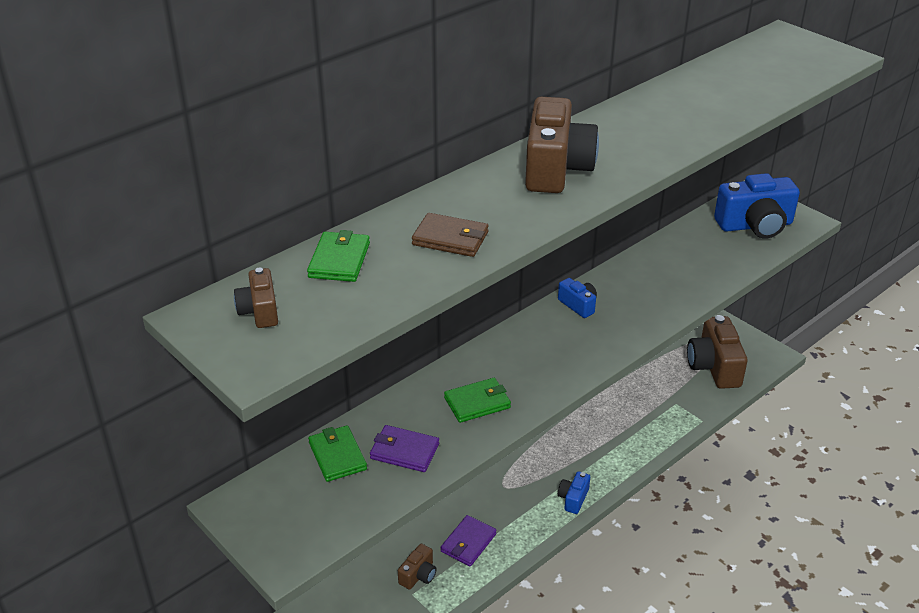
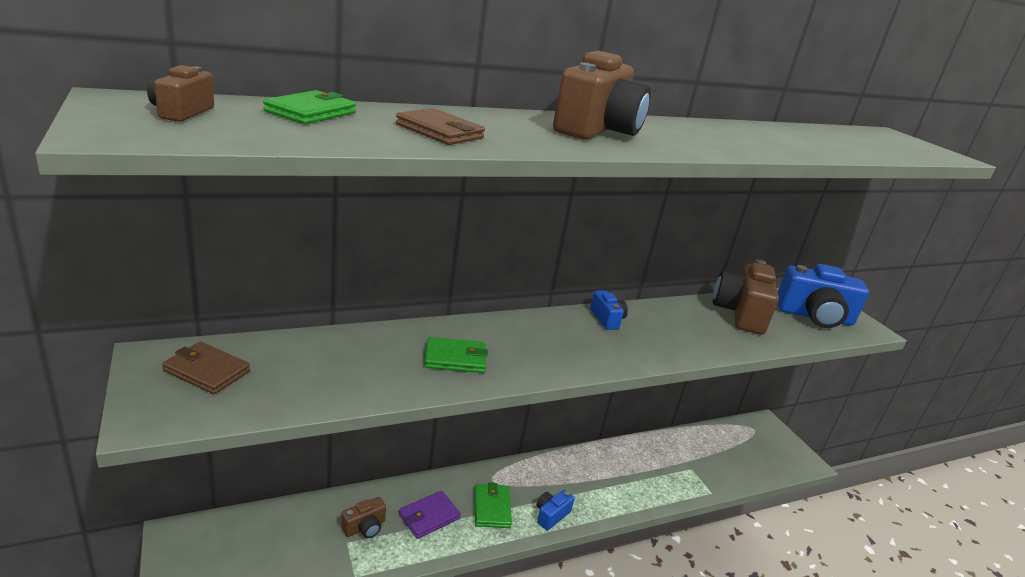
camera: 15 degrees right, 10 degrees down
green wallet [308,425,367,482] -> green wallet moved to [475,482,512,528]
purple wallet [370,425,439,472] -> none
brown camera [687,315,748,389] -> brown camera moved to [713,259,779,334]
none -> brown wallet [162,341,250,394]

